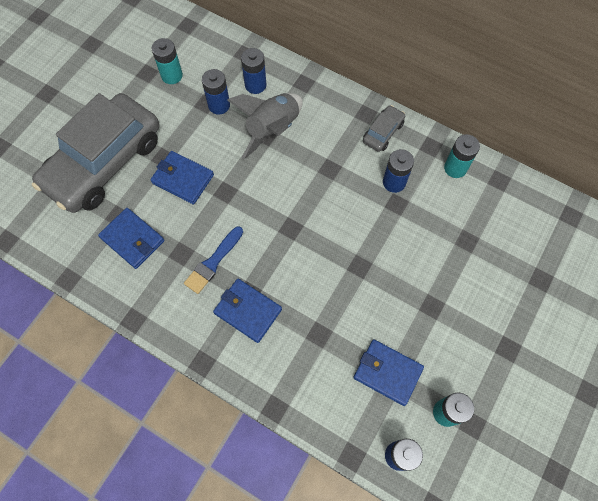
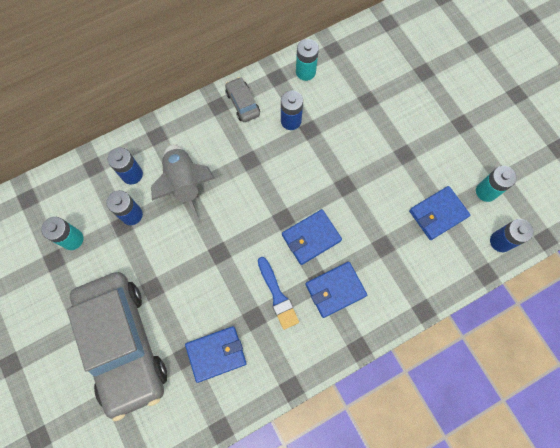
camera: 60 degrees left, 5 degrees up
blue wallet [150,151,214,204] -> blue wallet moved to [282,209,342,265]

